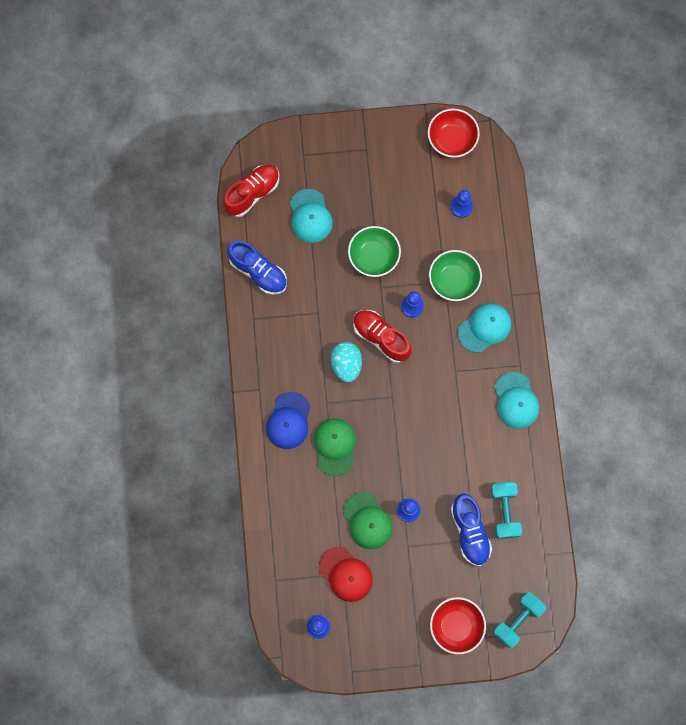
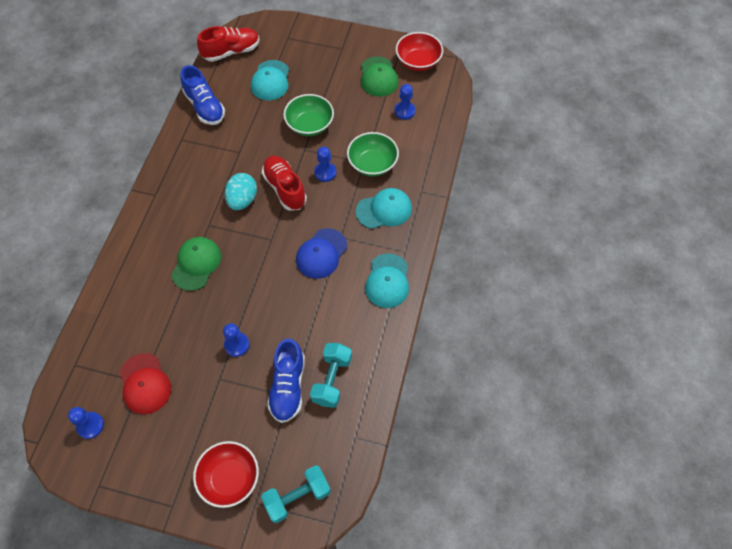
camera: 20 degrees right, 15 degrees down
blue cap [266,392,311,449] -> blue cap moved to [296,228,347,279]
green cap [343,492,393,549] -> green cap moved to [361,56,398,97]

